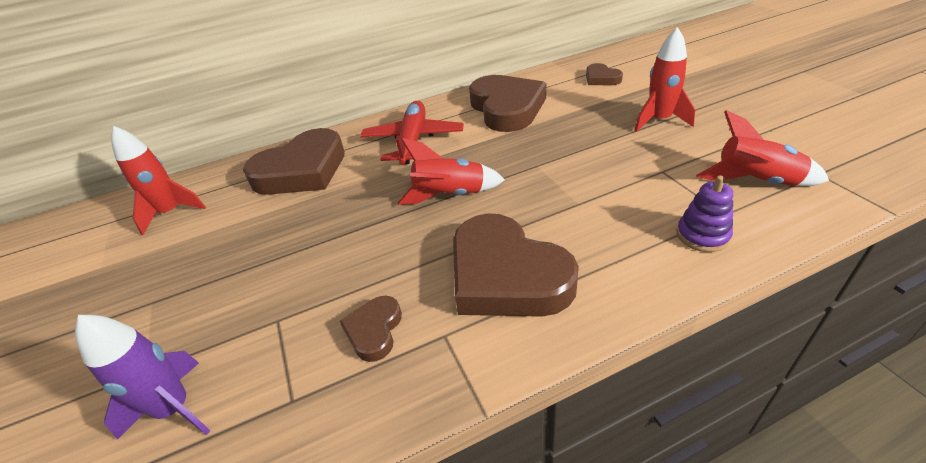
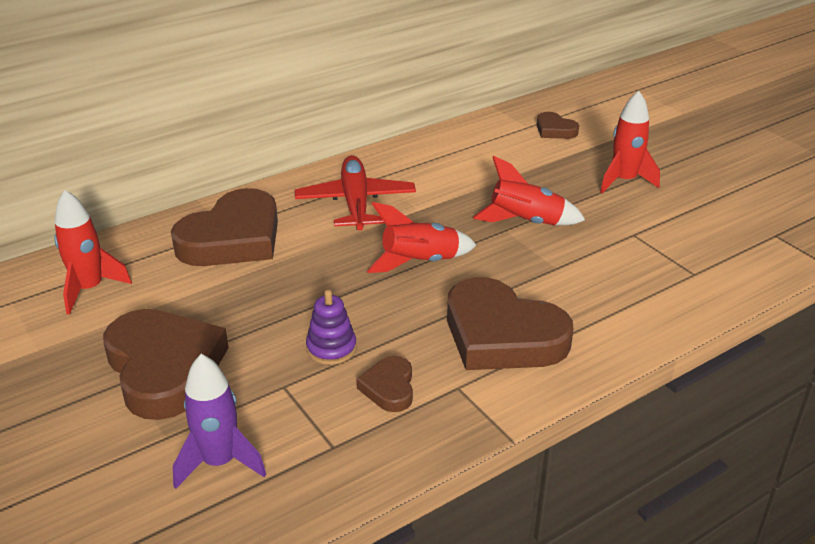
camera: 15 degrees left, 5 degrees down
brown heart [469,75,546,132] -> brown heart moved to [103,309,229,420]
purple stacking toy [677,176,733,252] -> purple stacking toy moved to [306,289,357,365]
red rocket [696,110,829,186] -> red rocket moved to [473,156,585,225]

